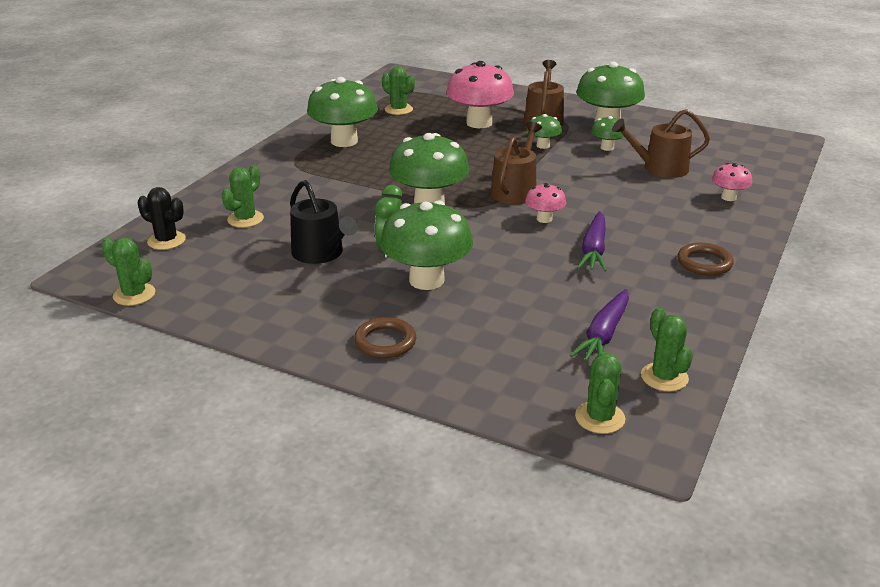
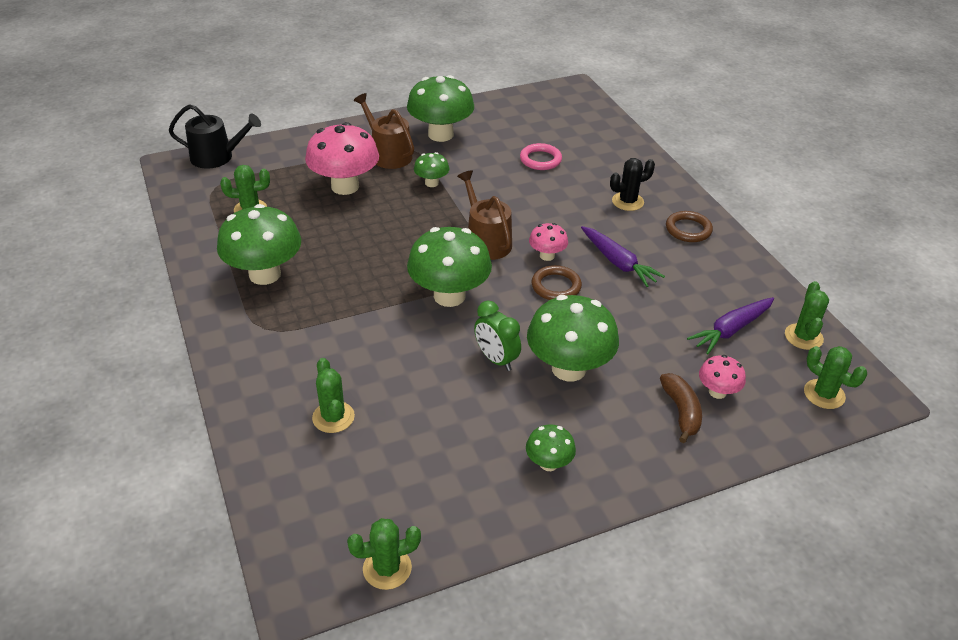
camera: 50 degrees left, 10 degrees up
black cactus [138,187,186,250] -> black cactus moved to [610,158,655,211]
black watering can [290,180,358,264] -> black watering can moved to [168,104,261,169]
brown ring [354,317,416,358] -> brown ring moved to [531,265,582,300]
purple carrot [570,289,629,361] -> purple carrot turned 75 degrees clockwise [687,297,774,354]
green mushroom [591,116,626,151] -> green mushroom moved to [526,424,576,471]
brown watering can [612,109,710,178] -> pink ring [520,143,562,170]
green cactus [641,307,693,392] -> green cactus turned 75 degrees clockwise [785,281,829,350]
pink mushroom [712,163,752,201] -> pink mushroom moved to [699,355,746,399]
none -> brown banana [660,373,702,443]

